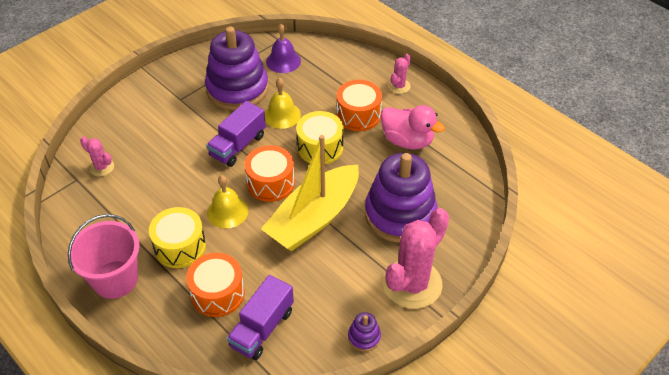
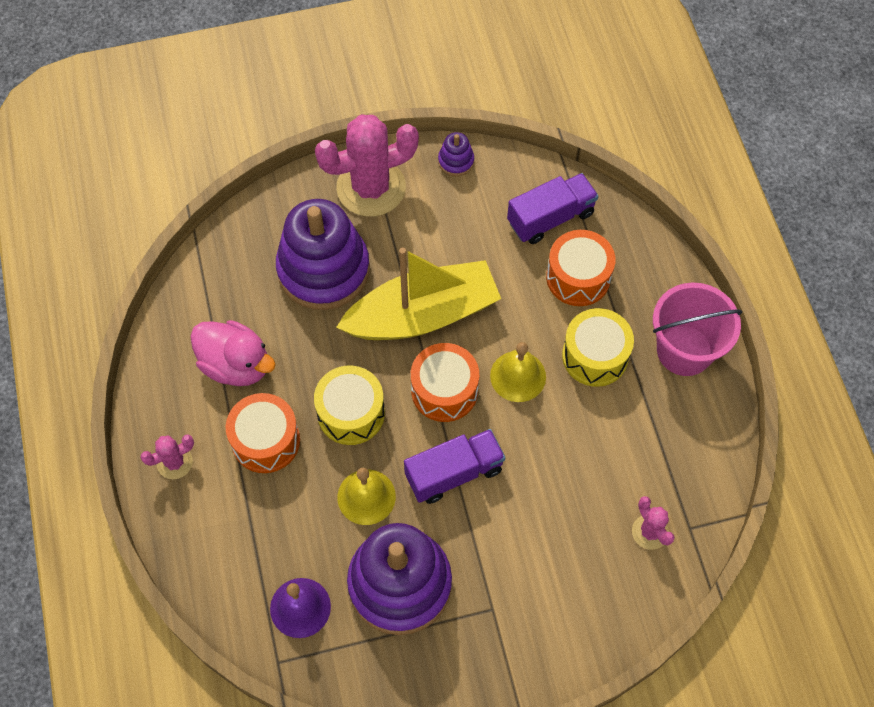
camera: 150 degrees left, 15 degrees up
pink duck [381,105,445,149] -> pink duck turned 150 degrees clockwise [190,320,276,386]

